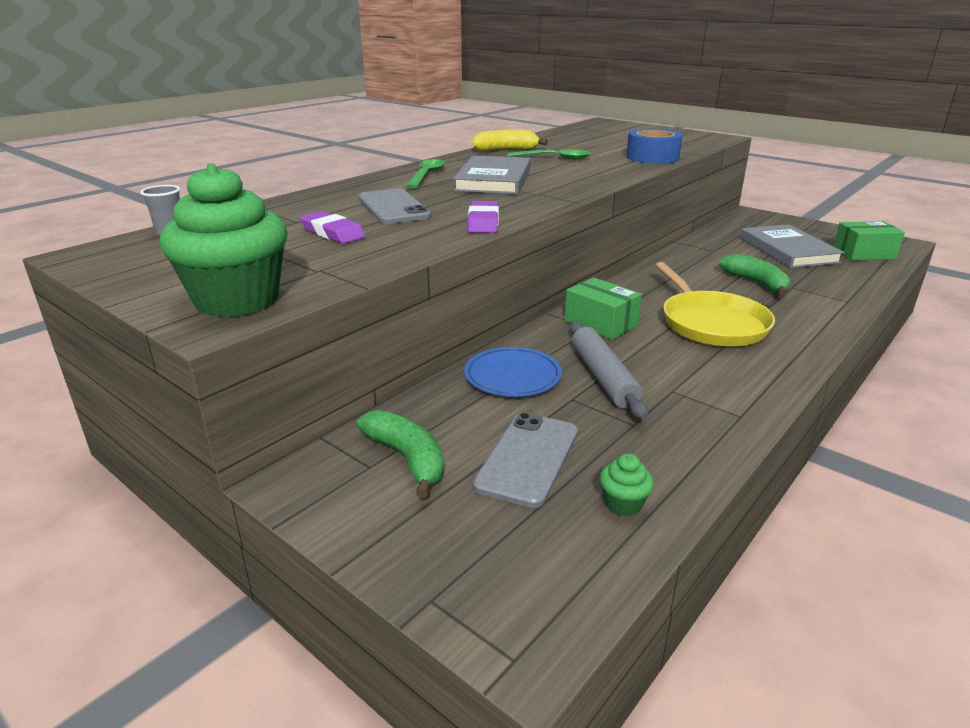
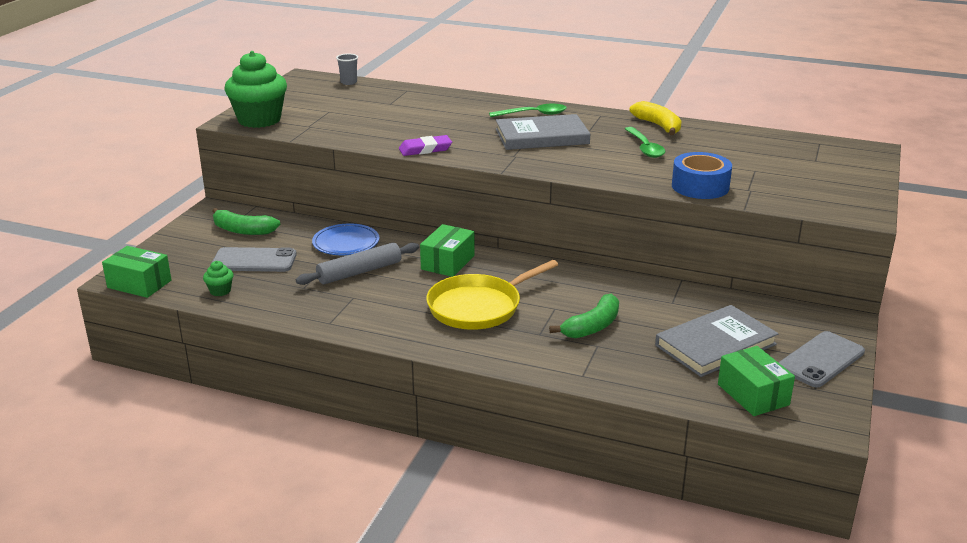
camera: 70 degrees right, 0 degrees up
purple eraser [300,211,366,244] -> none
green banana [357,410,444,498] -> green banana turned 75 degrees clockwise [213,208,280,235]
grey phone [358,189,431,224] -> grey phone moved to [778,331,865,388]
none -> green box [102,246,171,298]

